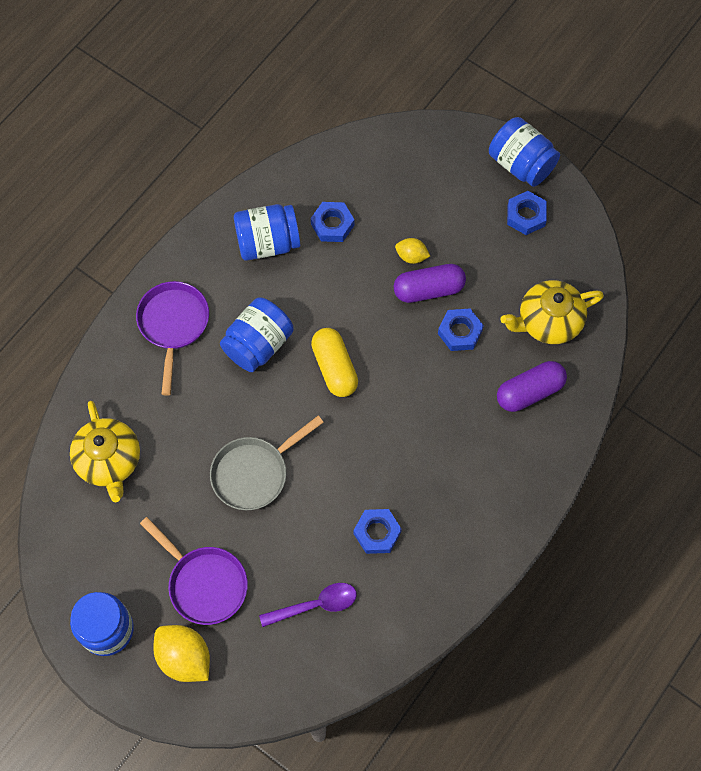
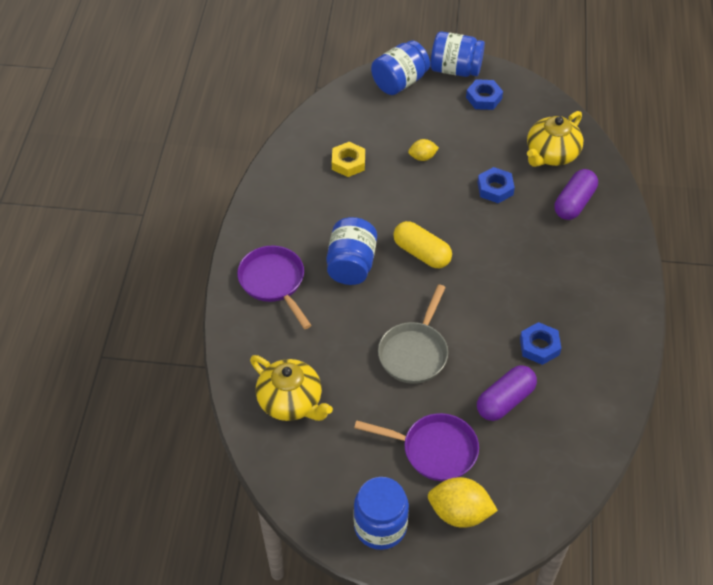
camera: 30 degrees left, 15 degrees down
blue jar [234,204,300,261] -> blue jar moved to [371,41,430,95]
purple spoon [259,583,357,627] -> none
blue nut [311,202,354,242] -> yellow nut [332,142,365,177]
purple capsule [394,264,466,303] -> purple capsule moved to [477,365,537,421]

